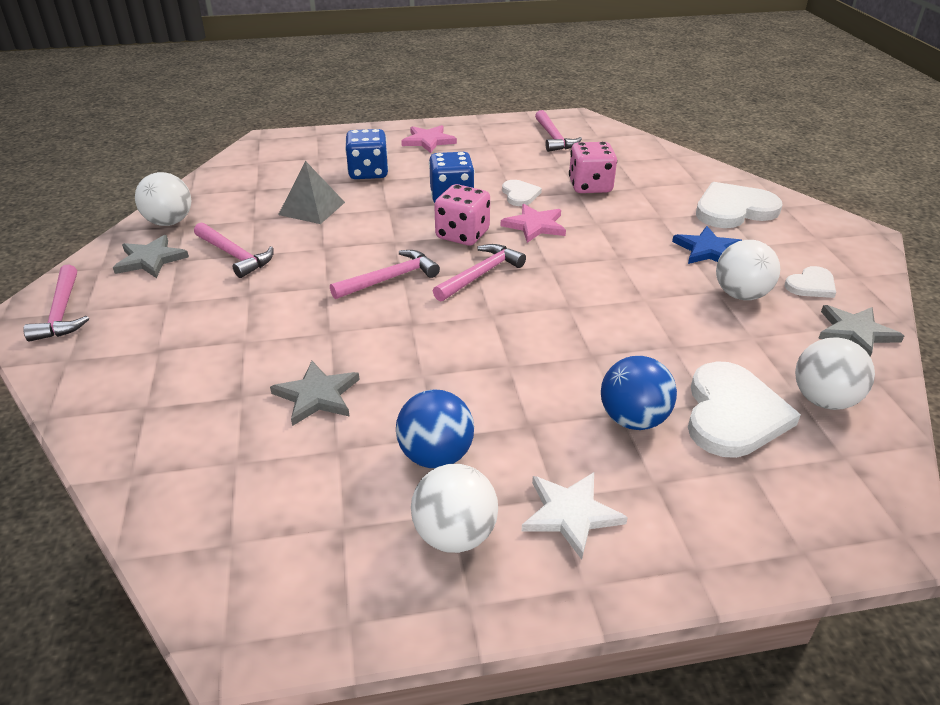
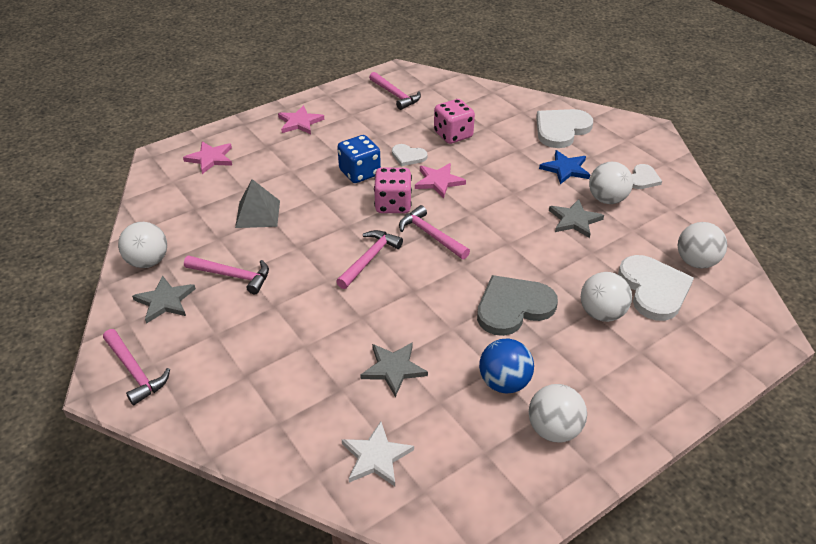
camera: 25 degrees left, 5 degrees up
blue dice [345,129,388,179] -> none
pink hammer [433,244,526,302] -> pink hammer turned 60 degrees counterclockwise [399,205,470,259]
white heart [502,180,542,206] -> white heart turned 150 degrees clockwise [392,144,428,166]
white star [521,472,628,560] -> white star moved to [341,422,414,486]
blue ball [601,356,677,430] -> white ball [581,272,632,322]
grey star [818,305,904,357] -> grey star moved to [549,199,604,238]
none -> pink star [183,141,232,174]
none -> grey heart [477,275,558,336]

